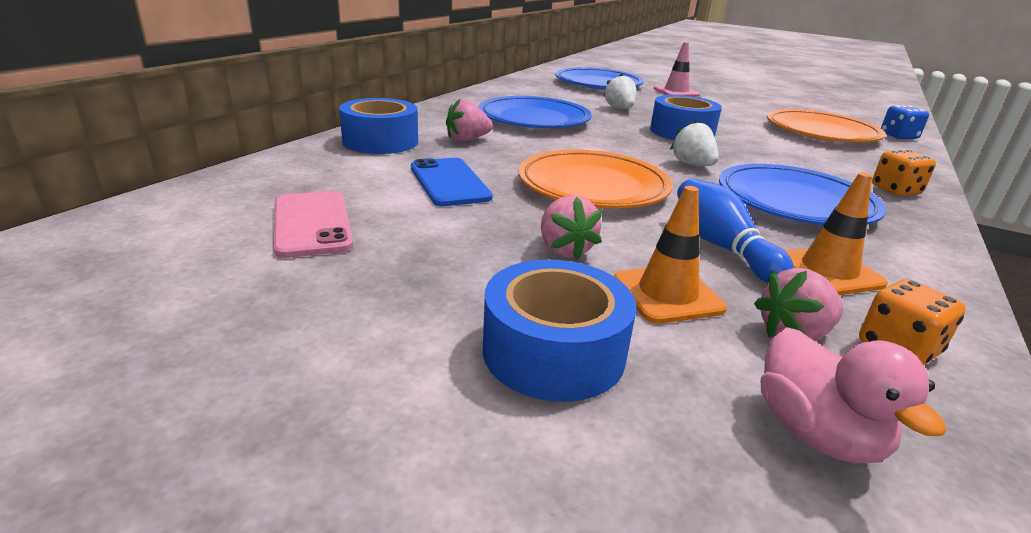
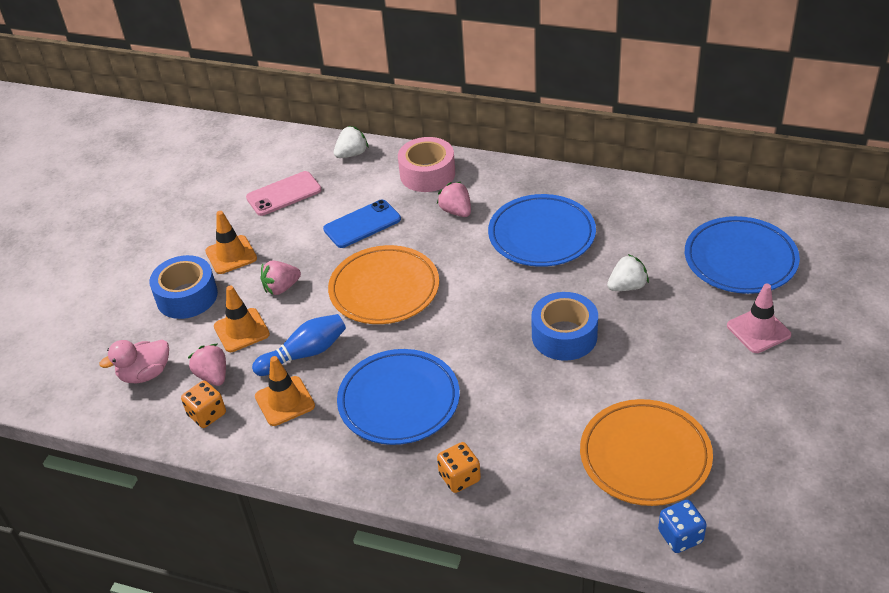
camera: 85 degrees right, 15 degrees up
blue tape [339,98,418,154] -> pink tape [398,137,455,192]
white strawberry [670,120,719,166] -> white strawberry moved to [334,126,369,158]
none -> orange traffic cone [205,211,257,274]

